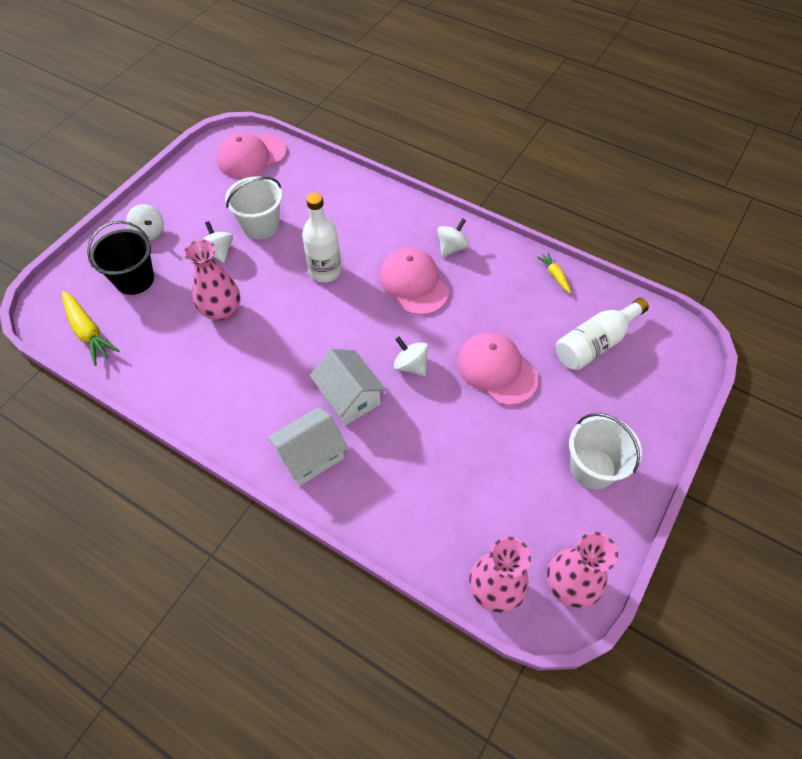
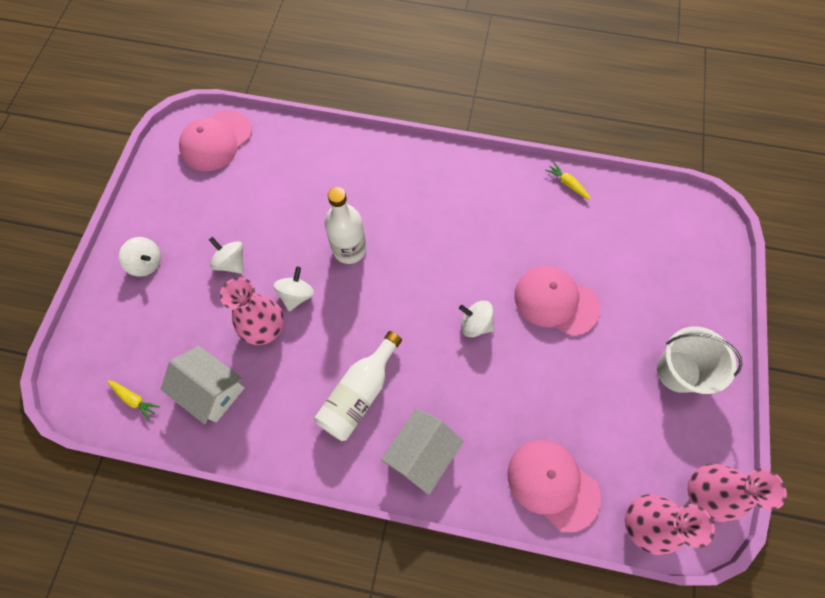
camera: 20 degrees left, 10 degrees up
yellow carrot [62,291,120,365] -> yellow carrot [107,380,160,420], size x0.55
black bucket [87,221,154,295] -> none
white bucket [225,176,282,239] -> none
white house [310,349,386,425] -> white house moved to [161,346,245,424]
pink cap [380,248,449,315] -> pink cap moved to [508,440,601,533]
white spinning top [437,218,469,257] -> white spinning top moved to [273,267,314,311]
white bottle [556,298,649,370] -> white bottle moved to [314,331,402,441]

